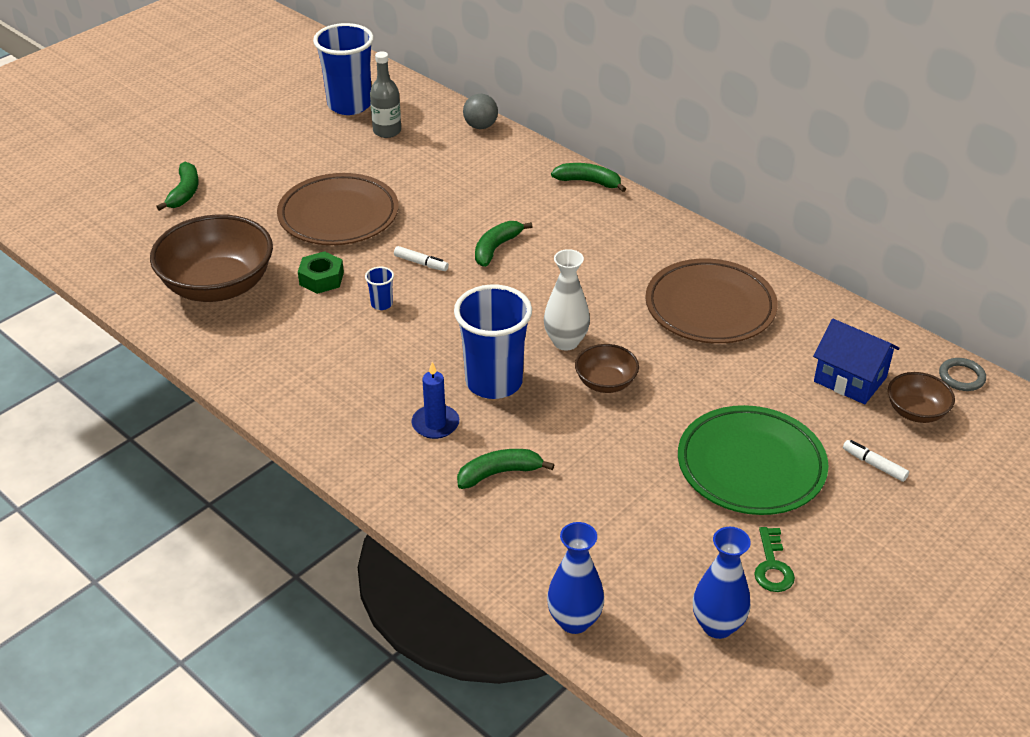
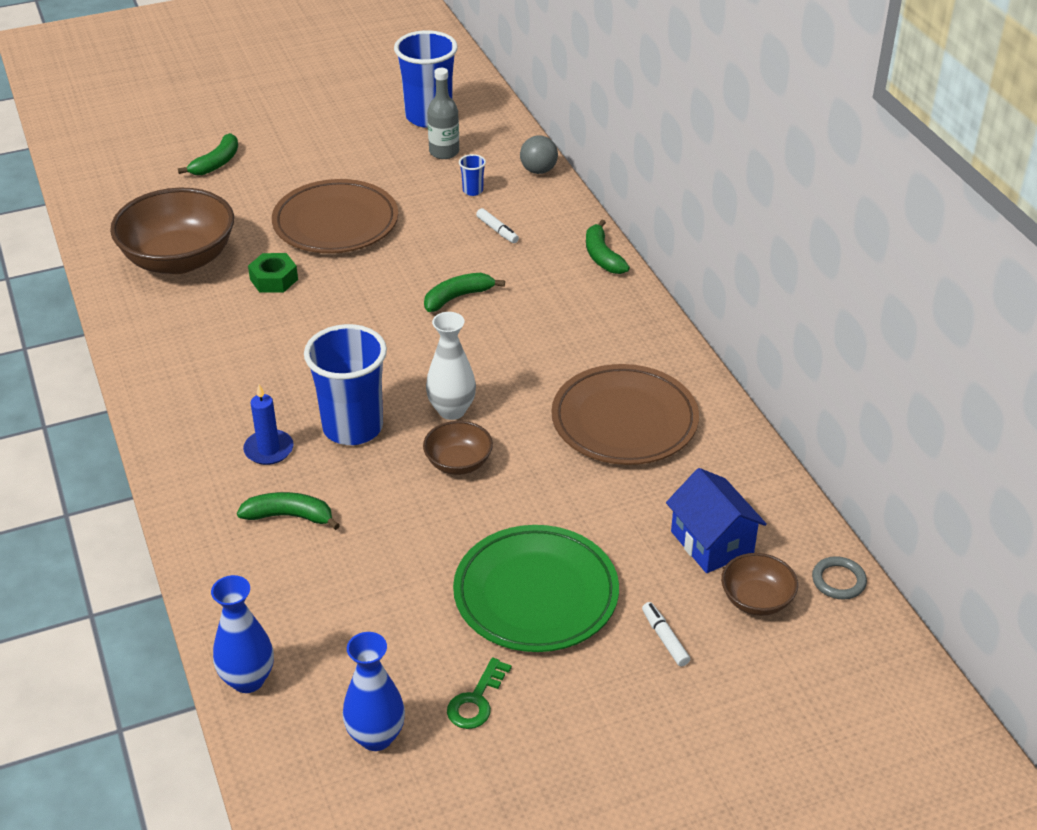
camera: 25 degrees right, 0 degrees up
blue cup [365,267,394,310] -> blue cup moved to [459,154,486,196]
white marker [394,246,449,271] -> white marker moved to [476,208,519,243]
green banana [551,163,626,192] -> green banana turned 150 degrees counterclockwise [586,220,630,274]

